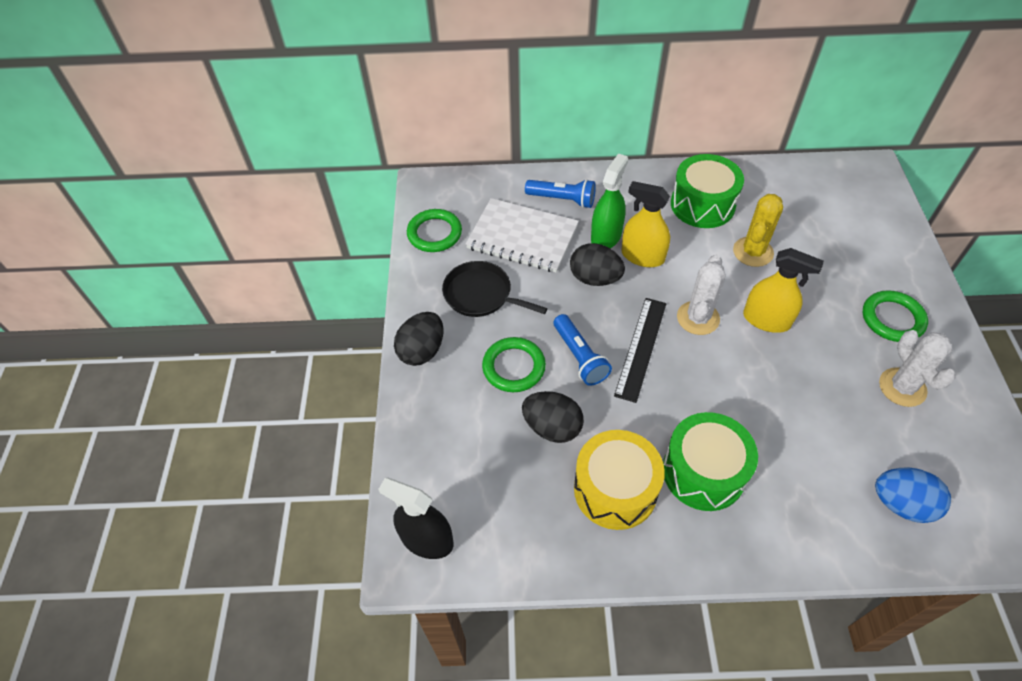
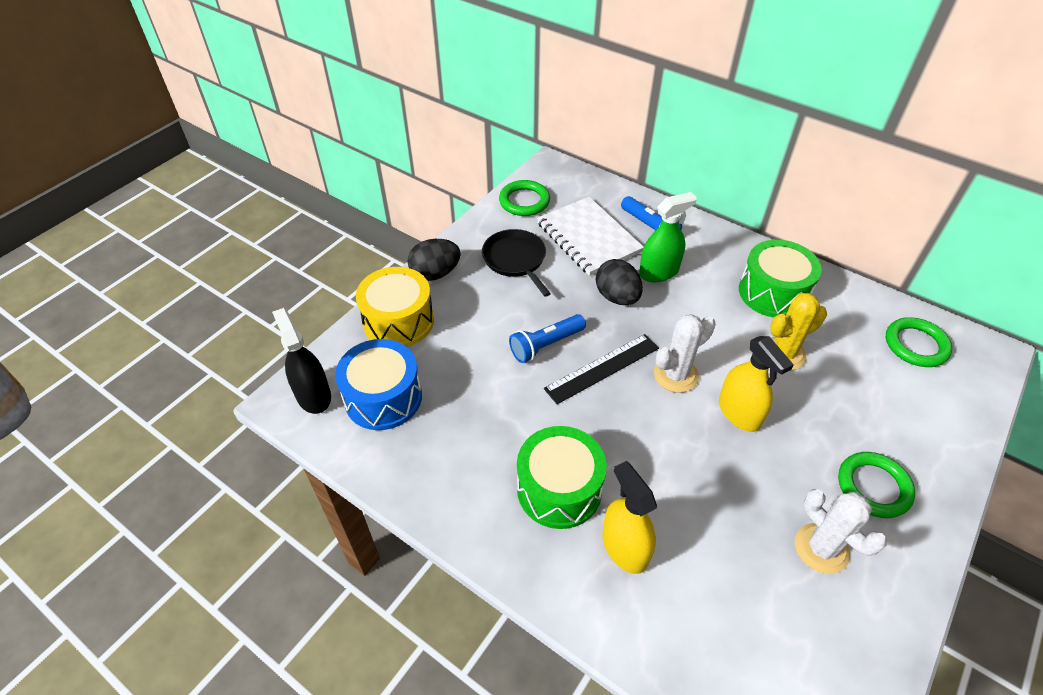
camera: 35 degrees right, 5 degrees down
green ring [482,337,546,392] -> green ring moved to [886,317,952,367]
black egg [522,391,584,443] -> none
blue flashlight [553,314,612,386] -> blue flashlight turned 45 degrees clockwise [509,314,586,363]
yellow drum [574,430,665,530] -> yellow drum moved to [356,267,434,347]
yellow spray bottle [621,181,670,267] -> yellow spray bottle moved to [603,461,657,574]
blue egg [875,468,951,523] -> none
white cactus [879,330,956,407] -> white cactus turned 60 degrees counterclockwise [795,489,887,574]
none -> blue drum [335,339,422,430]

